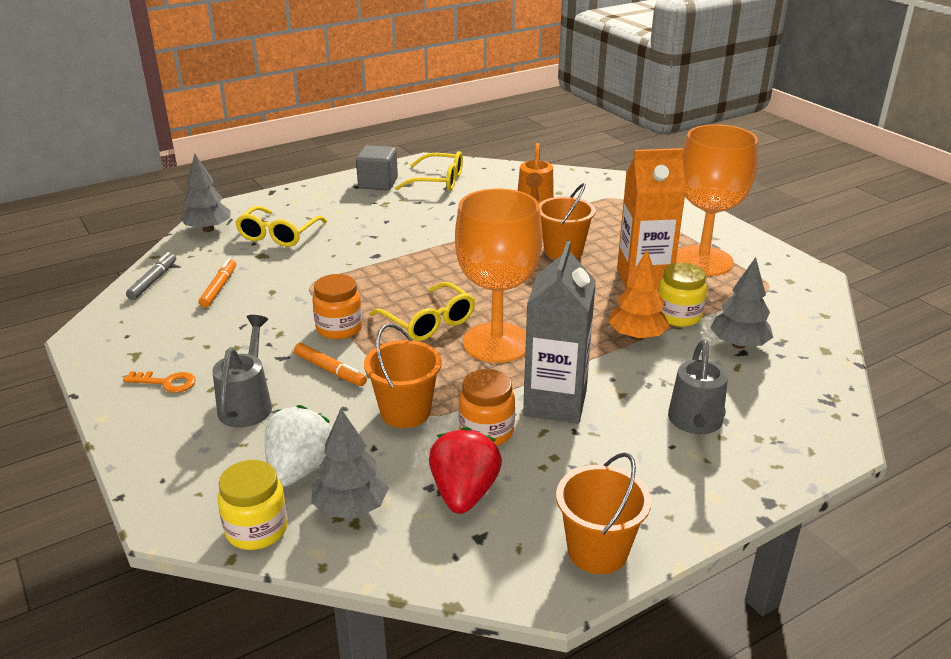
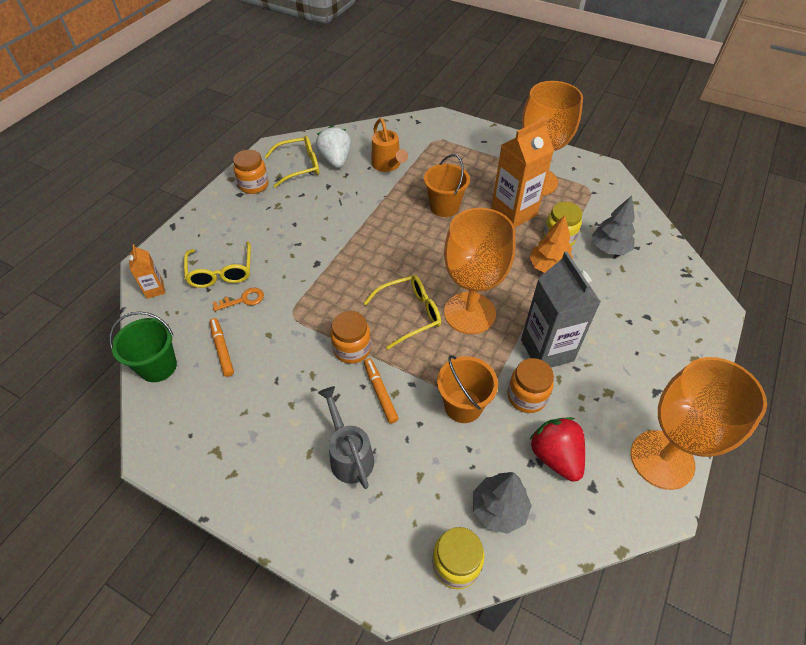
camera: 30 degrees left, 20 degrees up
orange key [123,371,196,393] -> orange key moved to [213,288,264,311]
grey marker [126,252,176,300] -> green bucket [109,311,177,382]
grey tree [180,154,231,232] -> orange carton [128,244,165,299]
white strawberry [265,405,331,487] -> white strawberry moved to [316,126,351,168]
orange marker [294,343,367,386] -> orange marker turned 120 degrees counterclockwise [364,358,399,423]
grey cube [356,145,398,190] -> orange jar [233,150,269,194]
yellow glasses [369,282,475,341] -> yellow glasses turned 45 degrees counterclockwise [363,275,441,349]
orange bucket [556,452,651,574] -> orange goblet [631,357,767,490]
grey watering can [668,339,728,434] -> none

